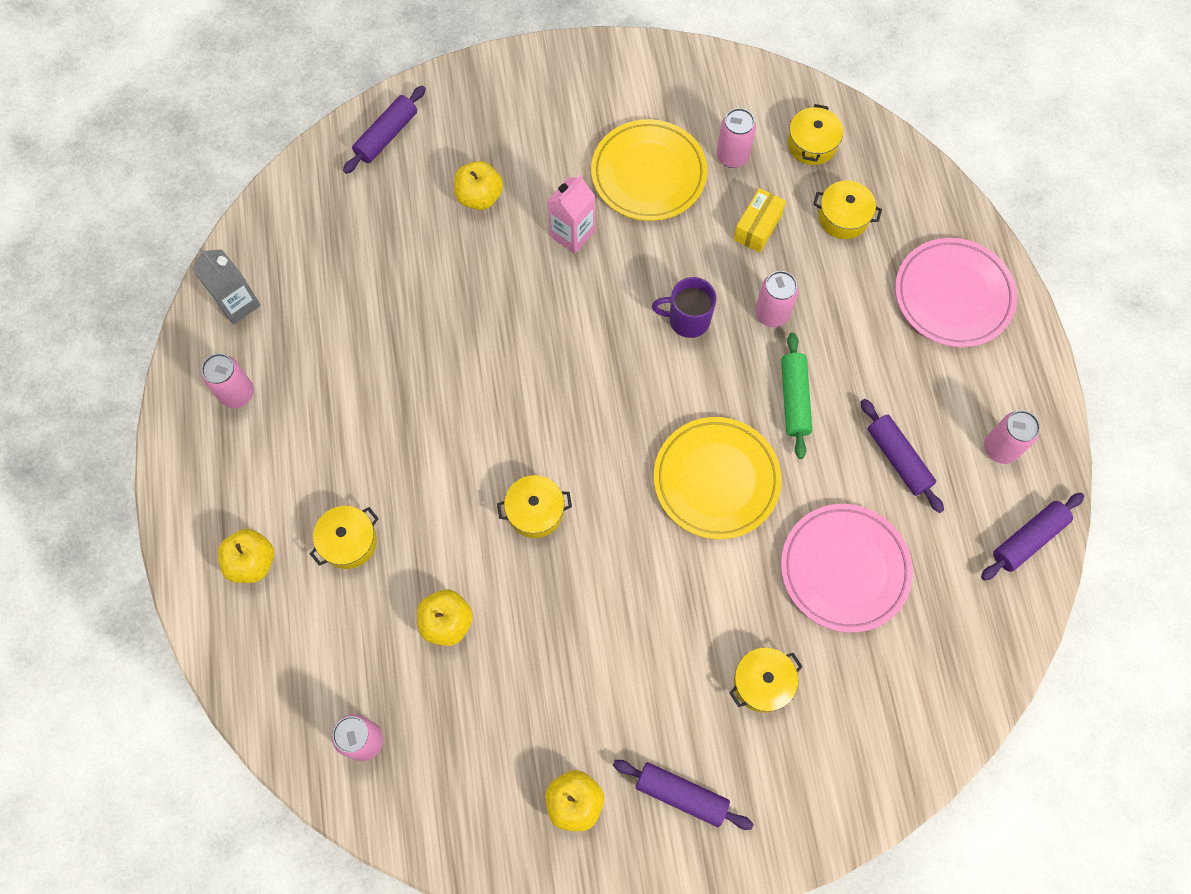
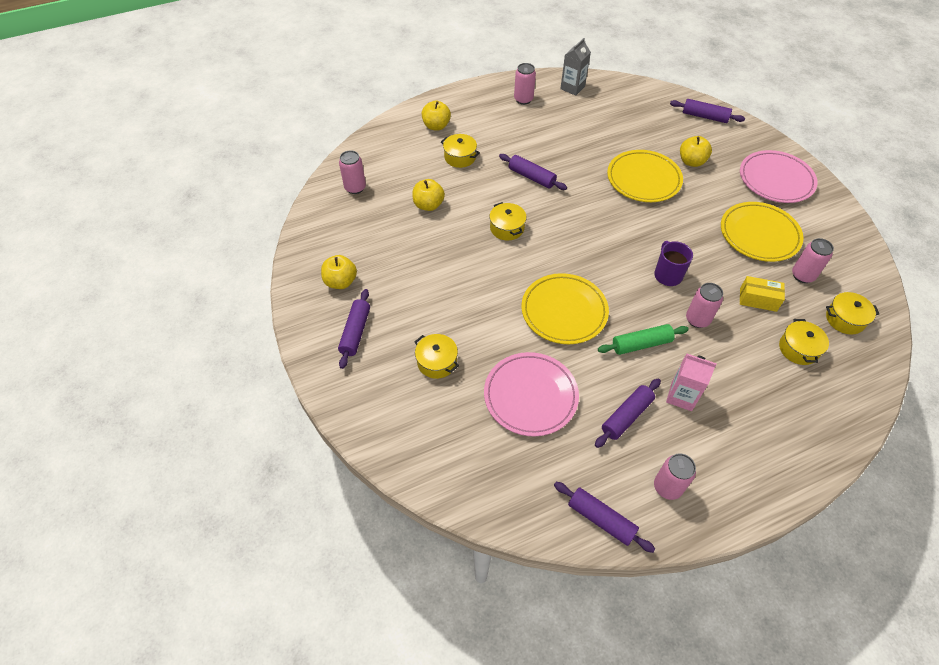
camera: 75 degrees right, 15 degrees down
pink carton [547,174,595,254] -> pink carton moved to [666,353,717,411]
pink plate [895,238,1017,347] -> pink plate moved to [740,150,818,203]
none -> purple rolling pin [499,154,567,190]
none -> yellow plate [607,150,683,202]

